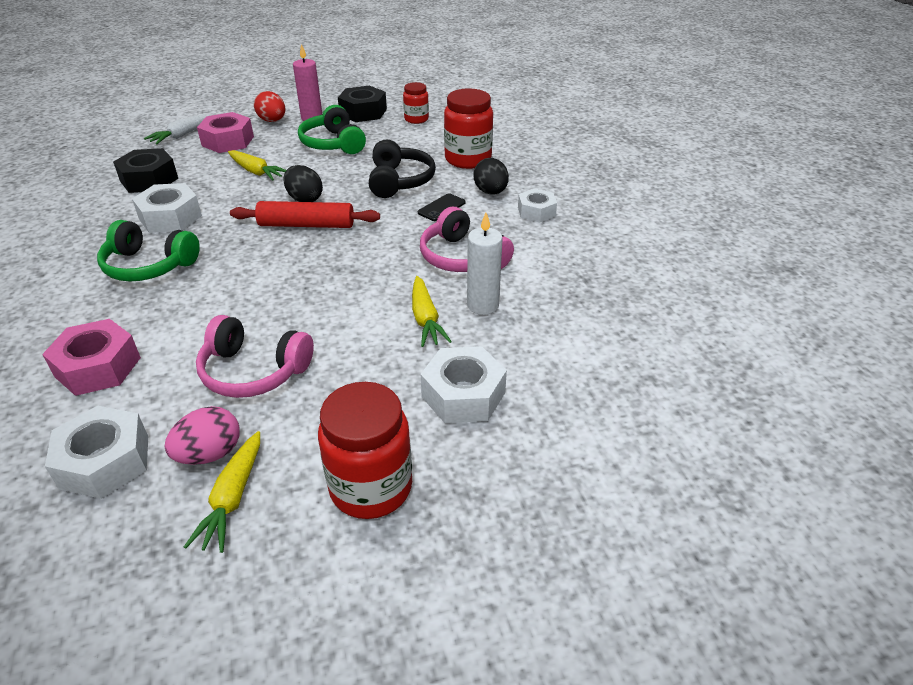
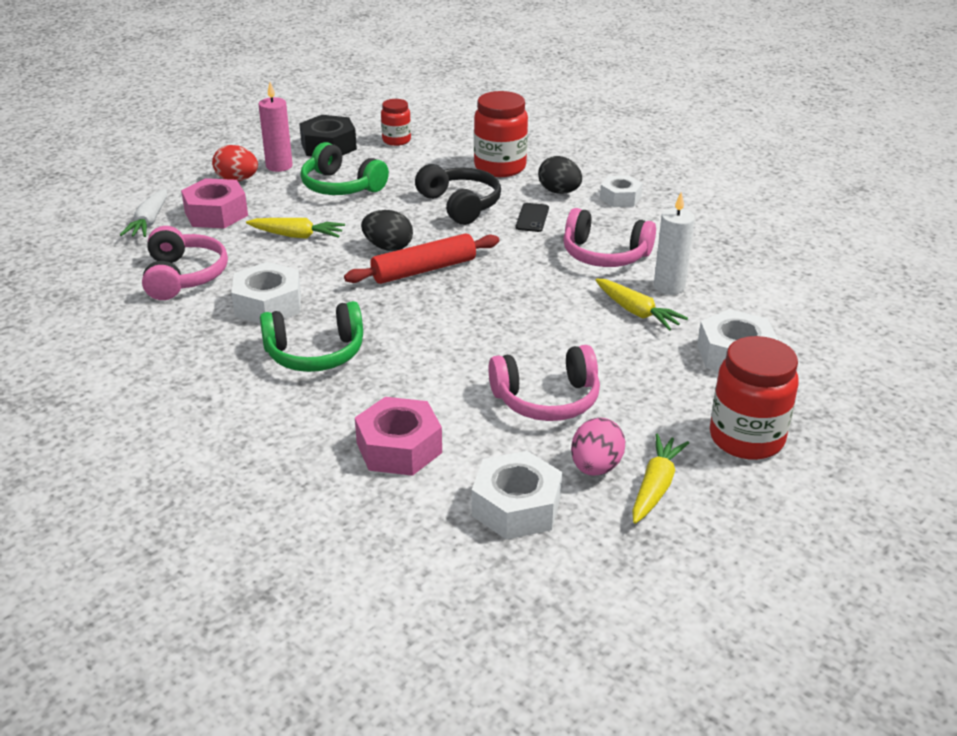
camera: 30 degrees left, 5 degrees down
black nut [113,148,178,193] -> pink headphones [142,226,228,300]
yellow carrot [184,431,260,553] -> yellow carrot turned 135 degrees counterclockwise [632,433,689,524]

